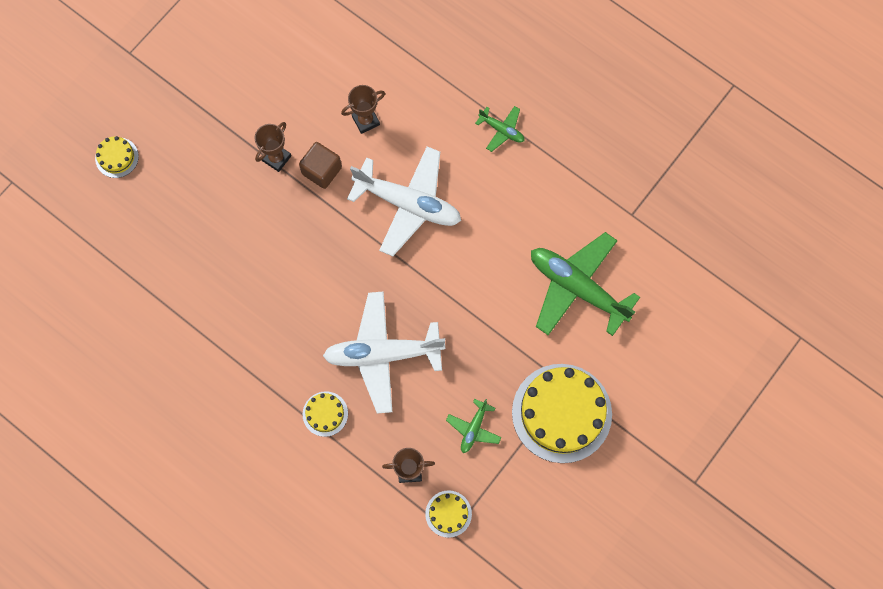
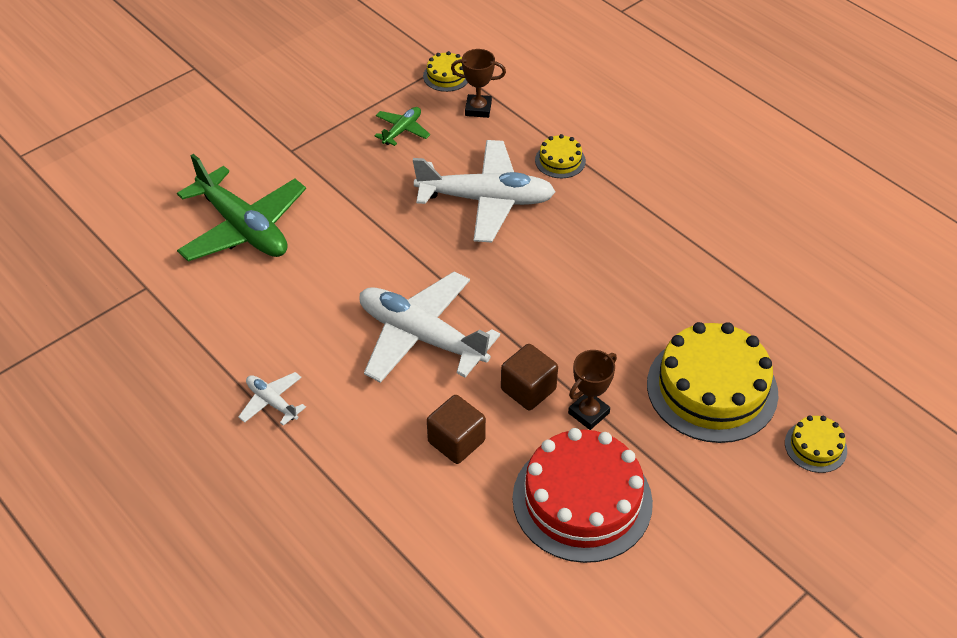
camera: 170 degrees left, 25 degrees down
brown trophy [341,85,385,134] -> brown cube [427,395,486,464]
green plane [475,106,525,152] -> white plane [238,372,306,426]
yellow cake [512,364,612,463] -> yellow cake moved to [647,322,778,443]
none -> red cake [512,428,653,563]

